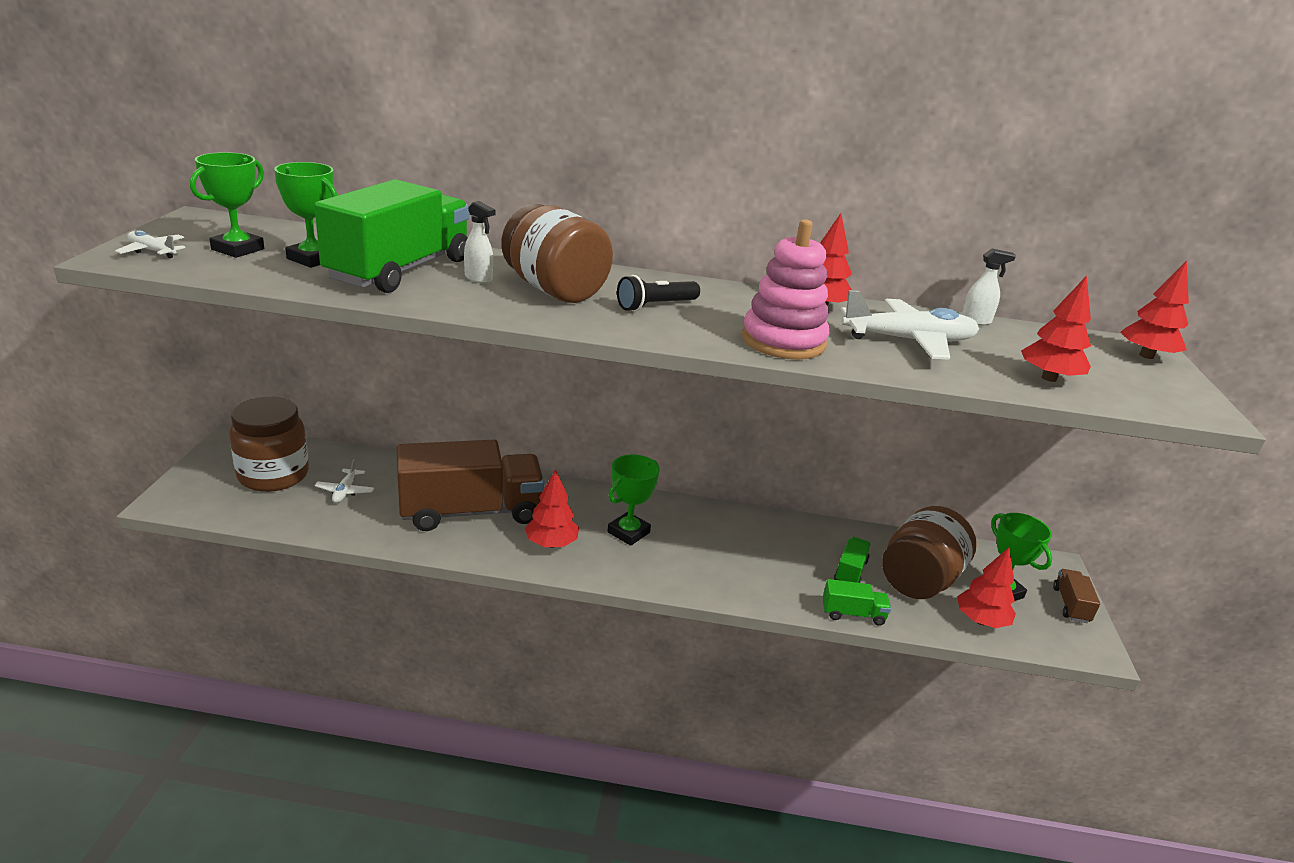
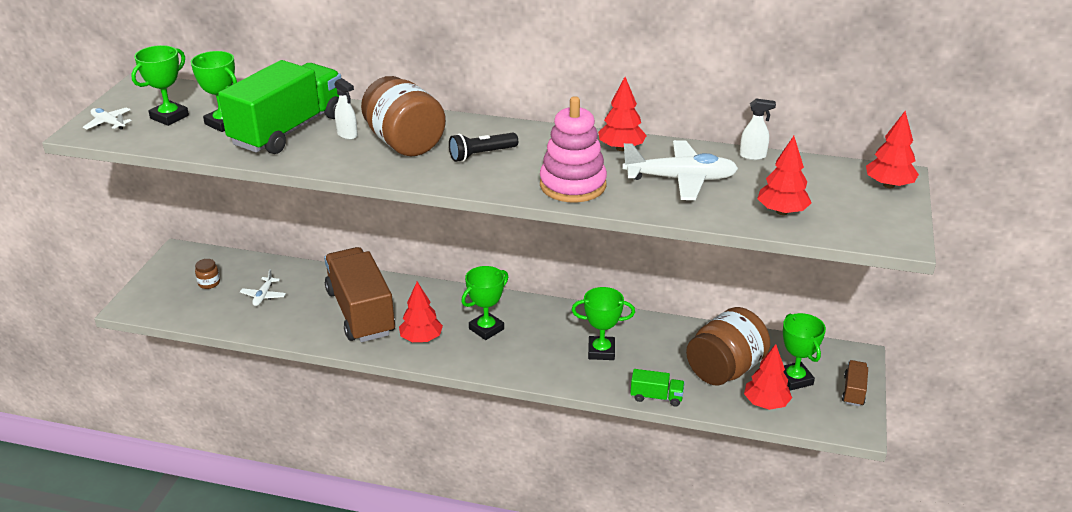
camera: 10 degrees right, 5 degrees up
brown jar [229,397,309,492] -> brown jar [195,259,220,289], size x0.40
brown truck [397,440,545,531] -> brown truck turned 105 degrees counterclockwise [324,247,395,342]
green truck [834,537,871,583] -> none
none -> green trophy [572,287,635,360]

